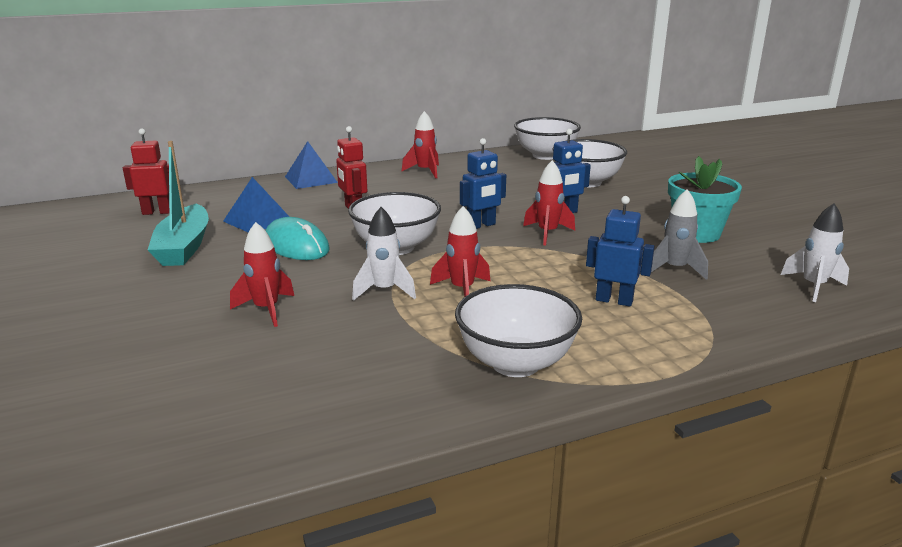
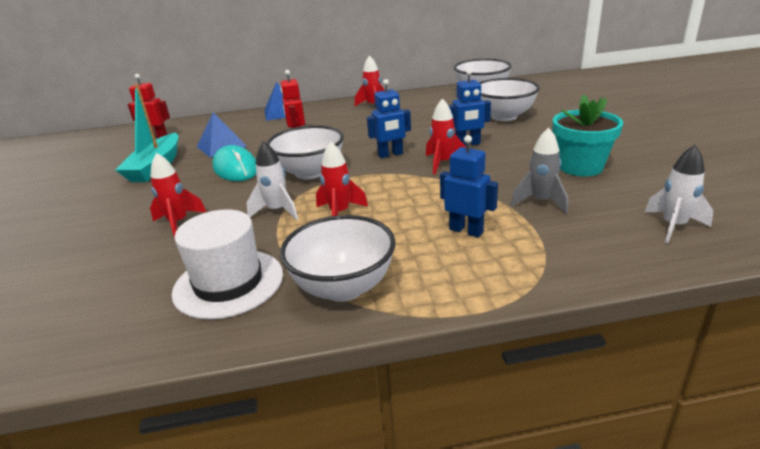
camera: 15 degrees right, 5 degrees up
none -> white hat [172,210,283,320]

